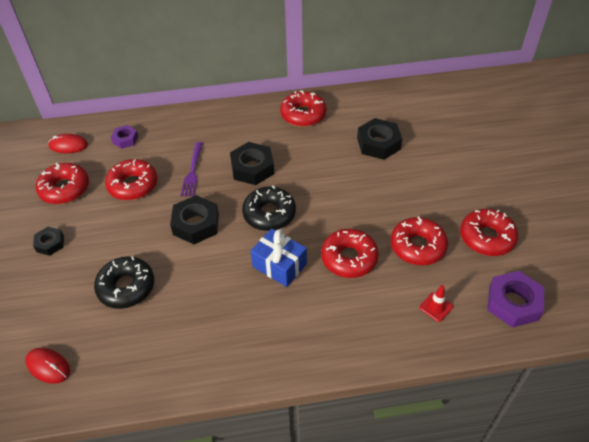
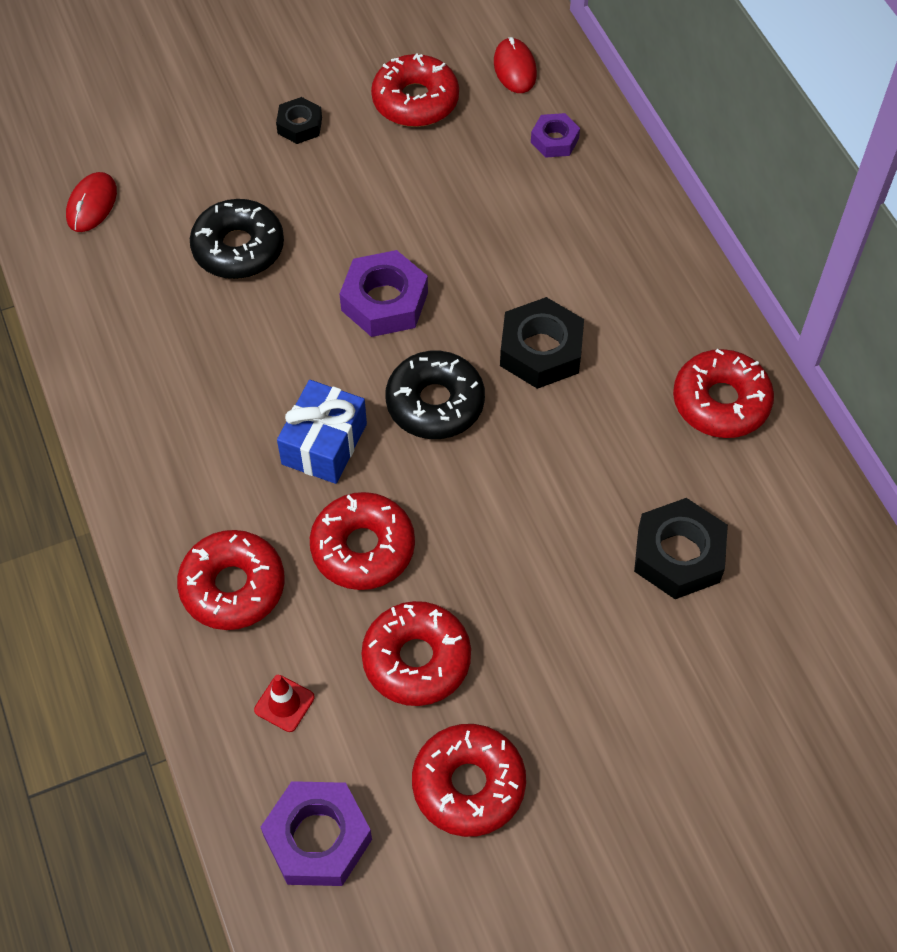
camera: 75 degrees right, 10 degrees up
red donut [105,159,157,200] -> red donut moved to [177,530,285,630]
black nut [170,195,219,244] -> purple nut [340,250,428,337]
purple fork [181,142,203,197] -> none

